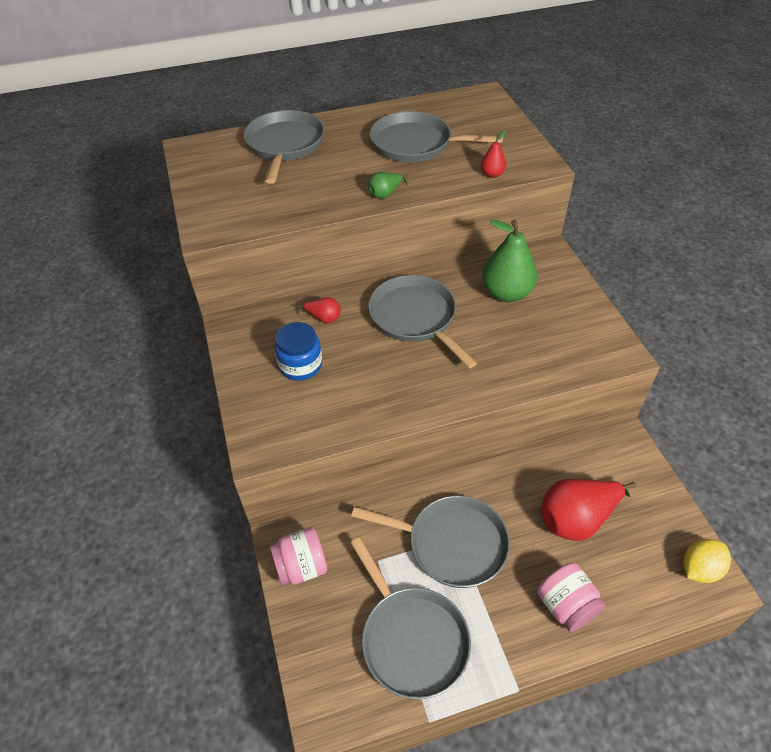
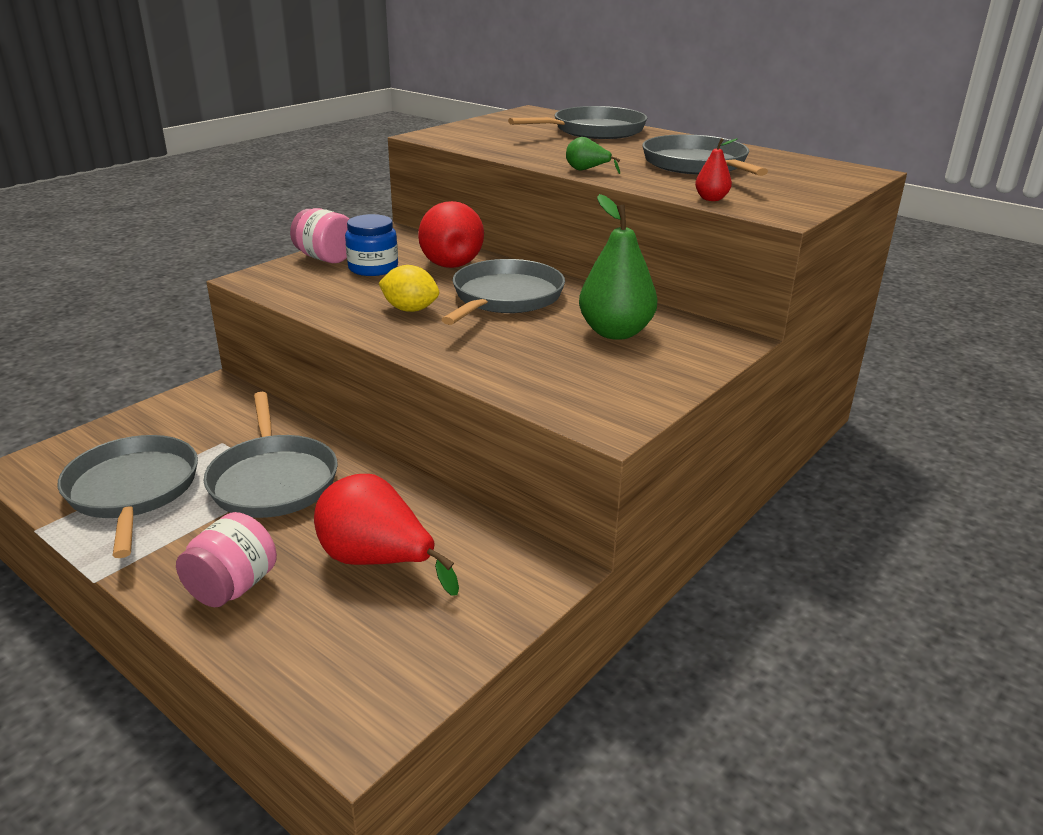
camera: 55 degrees right, 20 degrees down
pink jar [270,527,327,586] -> pink jar moved to [290,208,349,263]
red pear [297,297,341,323] -> red pear [418,201,484,268], size x2.12
grey pan [350,538,471,700] -> grey pan turned 135 degrees clockwise [58,435,198,558]
yellow lemon [683,539,731,583] -> yellow lemon moved to [378,265,439,312]

